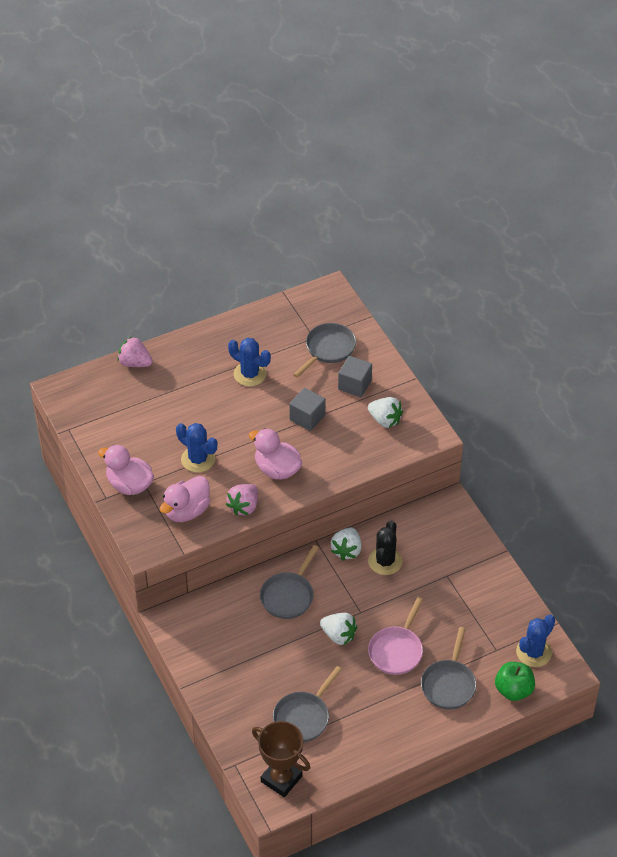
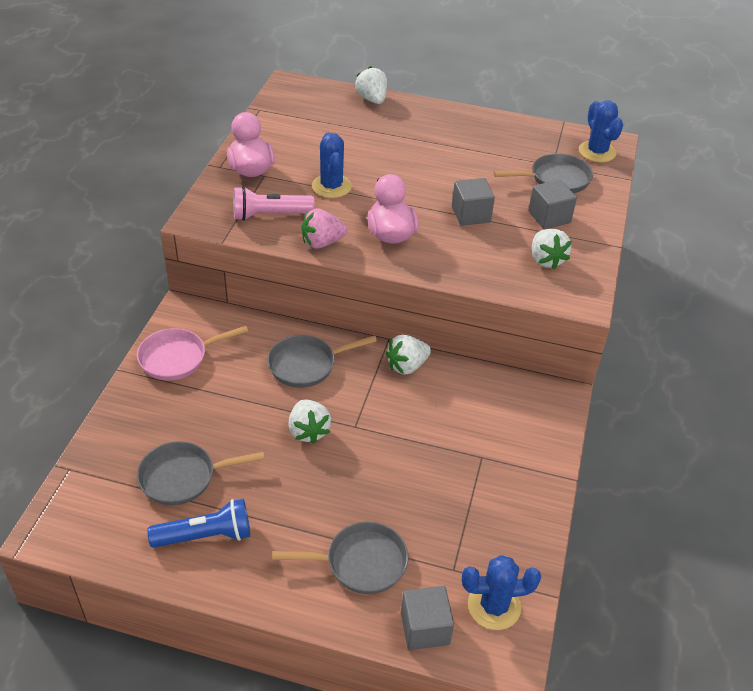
camera: 40 degrees right, 5 degrees down
pink strawberry [117,336,153,367] -> white strawberry [355,66,387,104]
pink duck [160,476,210,522] -> pink flashlight [233,186,315,221]
blue cactus [228,338,271,386] -> blue cactus moved to [579,101,623,162]
brown trophy [252,721,310,797] -> none
black cactus [368,521,402,575] -> none
pink pan [368,597,423,675] -> pink pan moved to [137,326,248,381]
grey pan [421,627,477,709] -> grey pan turned 150 degrees counterclockwise [272,522,408,594]
green apple [495,662,535,701] -> grey cube [401,586,454,650]
none -> blue flashlight [147,499,250,548]

